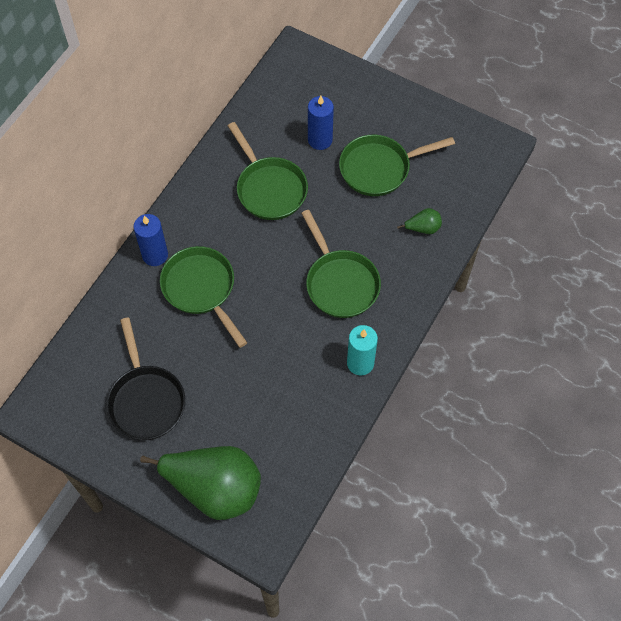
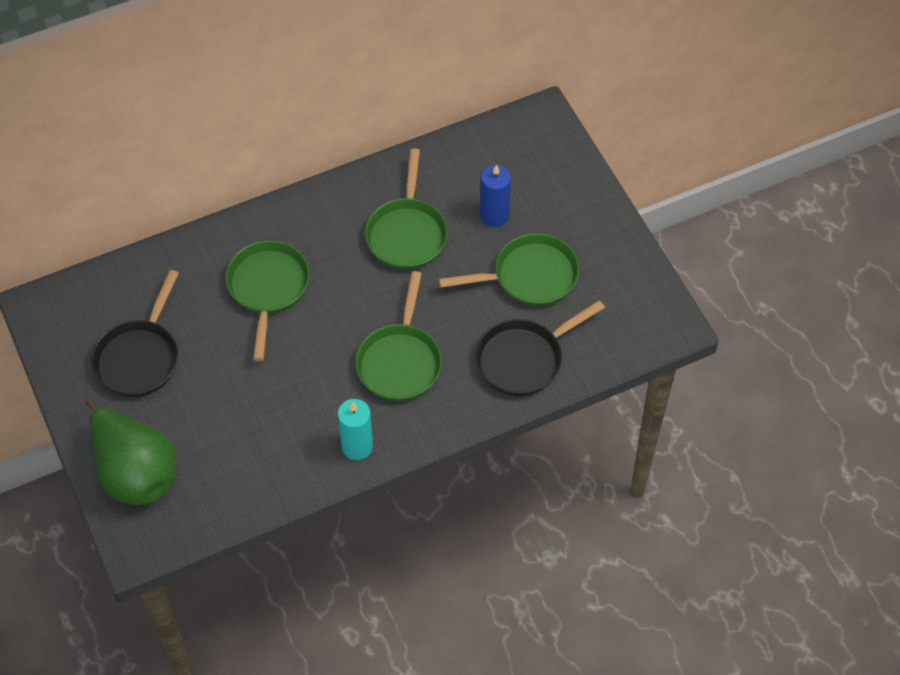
camera: 35 degrees right, 5 degrees down
blue candle [133,214,168,266] -> none
green pan [339,135,455,196] -> green pan turned 150 degrees clockwise [439,233,579,306]
green pear [397,208,442,234] -> black pan [476,300,605,396]

